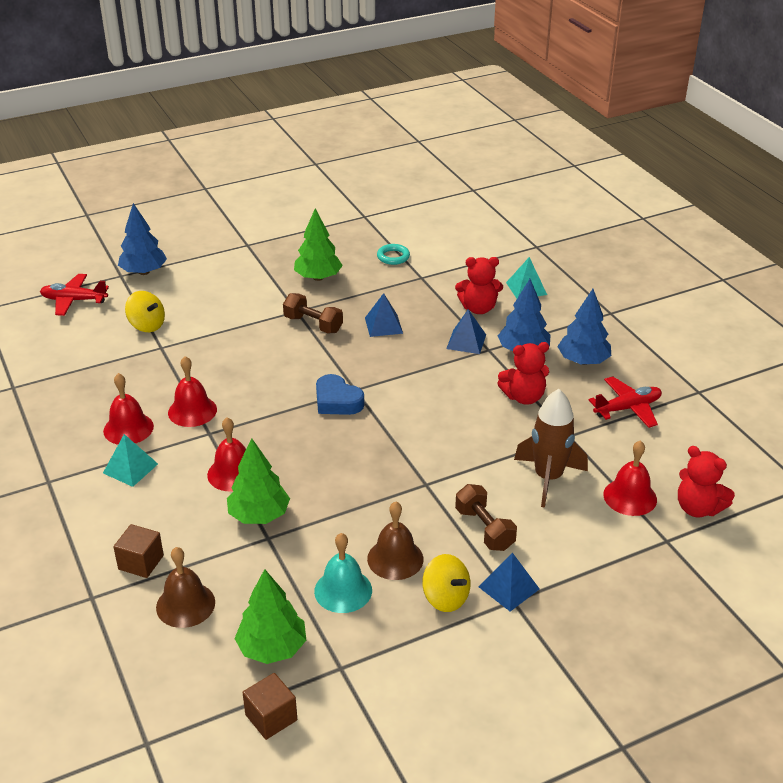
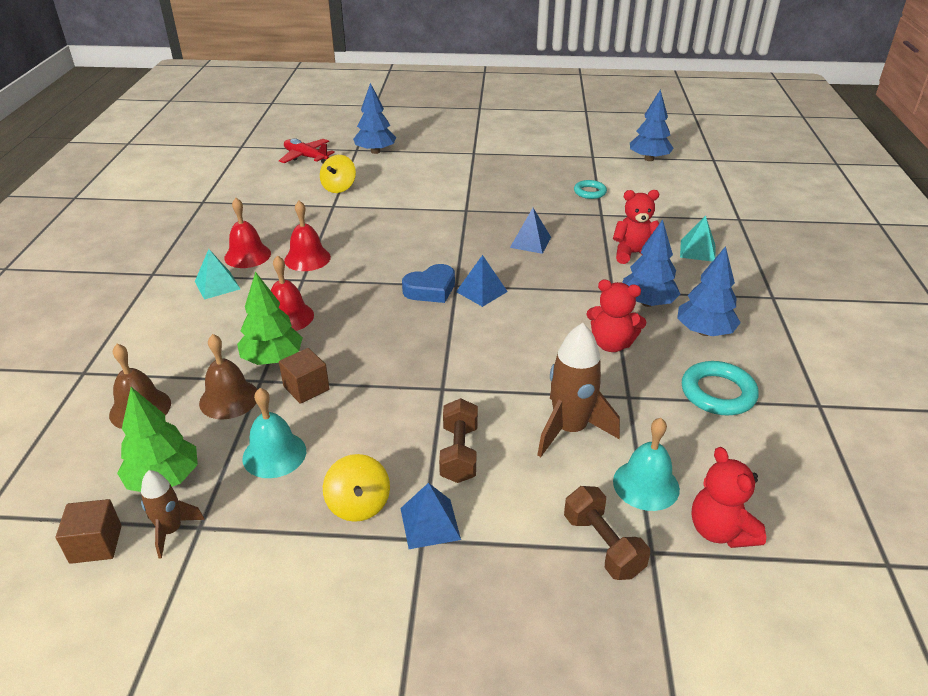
camera: 30 degrees right, 0 degrees up
brown cube [113,524,164,578] -> brown cube moved to [279,348,330,404]
yellow spinning top [125,291,165,332] -> yellow spinning top turned 45 degrees clockwise [320,155,356,193]
brown dumbbell [283,293,343,333] -> brown dumbbell moved to [564,486,650,580]
green tree [294,208,343,281] -> none
blue heart [316,374,364,415] -> blue heart turned 105 degrees counterclockwise [402,264,455,303]
brown bell [367,501,423,580] -> brown bell moved to [199,334,257,420]
blue pyramid [446,309,486,354] -> blue pyramid moved to [456,255,508,307]
red teddy bear [455,257,503,314] -> red teddy bear turned 150 degrees clockwise [613,190,659,264]
red plane [589,377,662,428] -> turquoise ring [682,361,759,415]
red bell [603,440,657,516] -> turquoise bell [613,418,680,511]
none -> brown rocket [141,470,205,559]
none -> blue tree [630,89,674,161]

